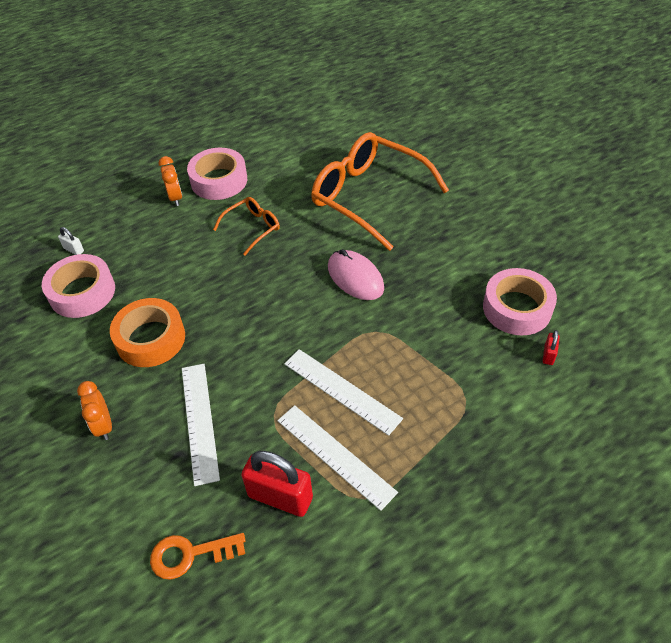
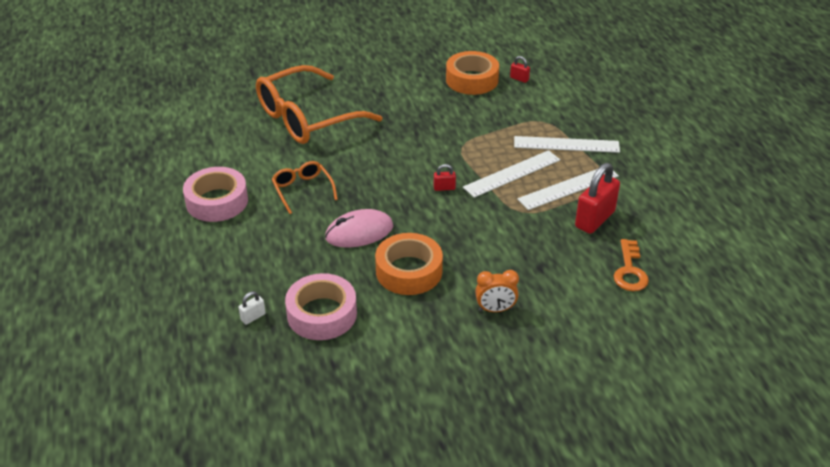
camera: 75 degrees left, 10 degrees down
orange clock [158,156,182,206] -> none
white ruler [182,364,220,486] -> white ruler moved to [514,136,620,153]
pink mouse [328,249,384,300] -> pink mouse moved to [325,209,393,248]
pink tape [483,268,557,335] -> orange tape [446,51,499,95]
none -> red padlock [434,164,456,191]

